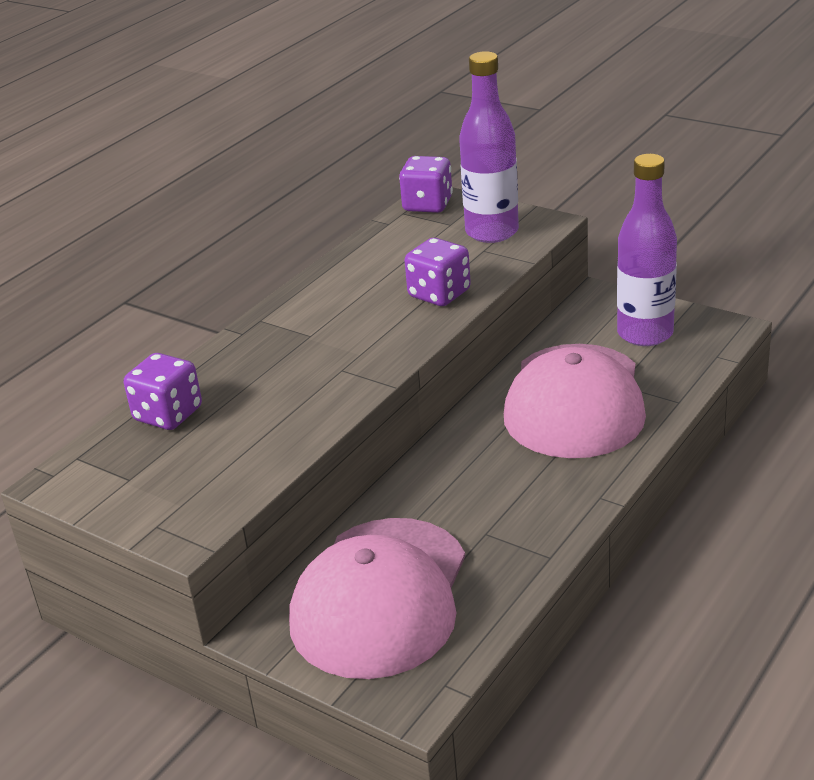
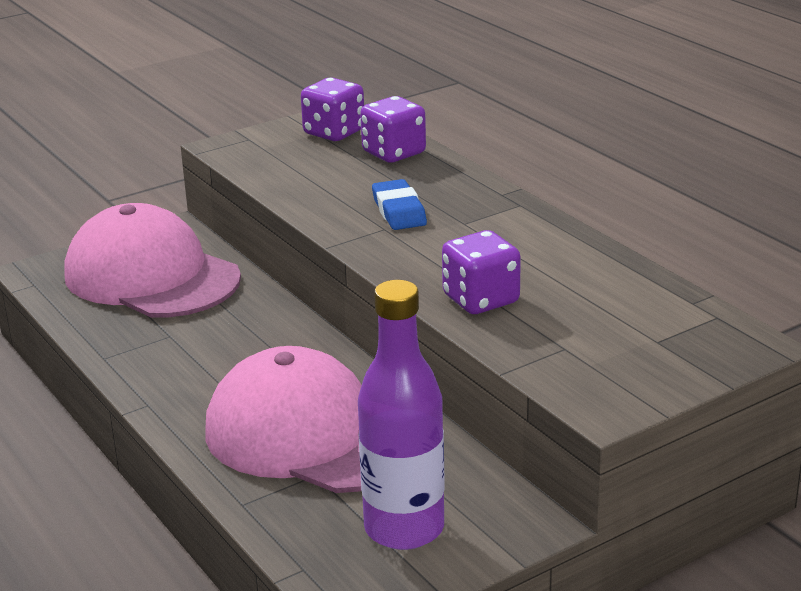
camera: 110 degrees right, 5 degrees down
purple dice [399,156,453,213] -> purple dice moved to [301,78,364,141]
purple bottle [459,51,519,243] -> none
none -> blue eraser [372,179,427,230]

